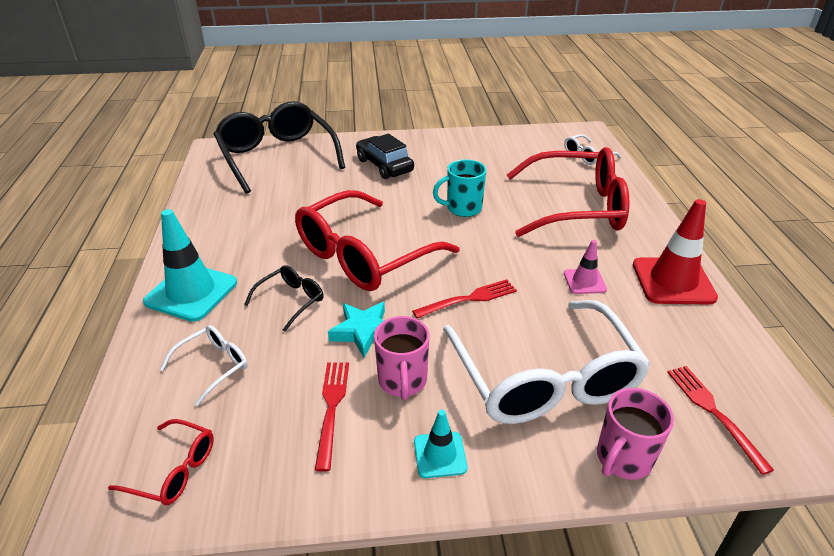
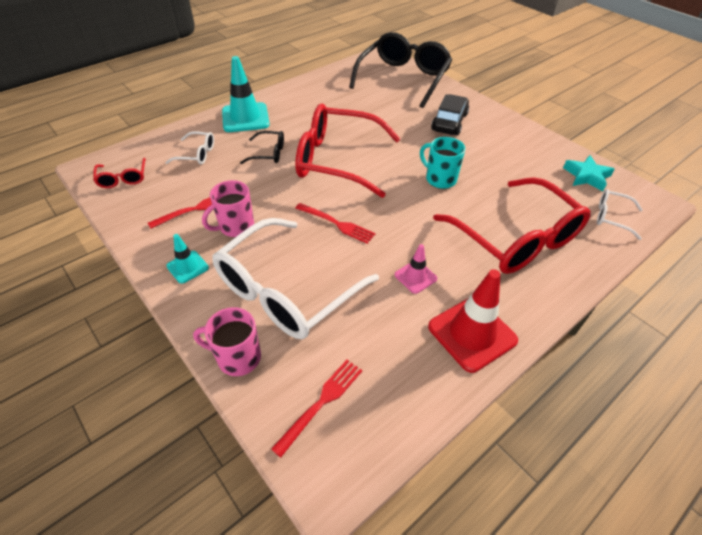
camera: 55 degrees right, 10 degrees up
turquoise star [328,302,385,358] -> turquoise star moved to [563,155,615,191]

